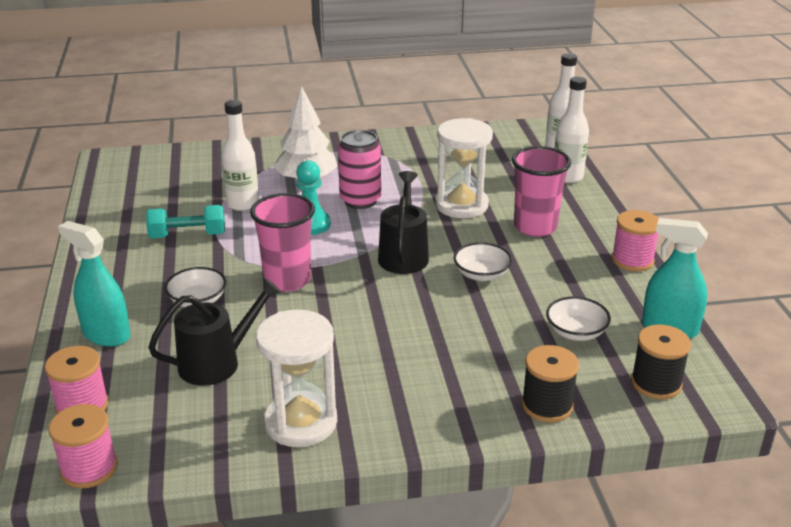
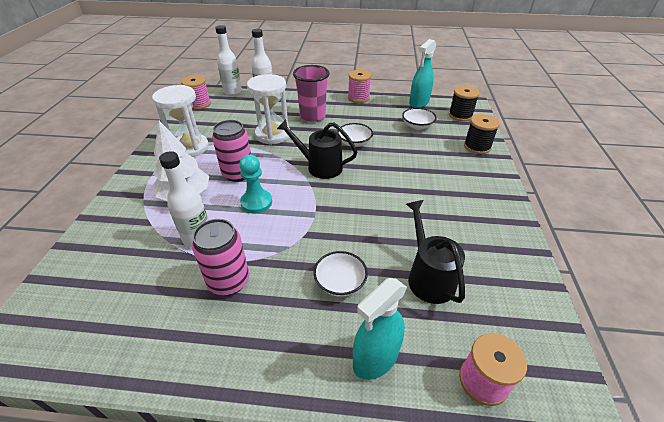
camera: 75 degrees left, 10 degrees up
pink spool [48,404,118,489] -> pink spool moved to [181,75,211,109]
turquoise dumbbell [146,205,225,238] -> pink can [192,219,249,296]
pink cup [250,193,315,292] -> none
white hourglass [256,310,337,447] -> white hourglass moved to [152,85,209,157]

